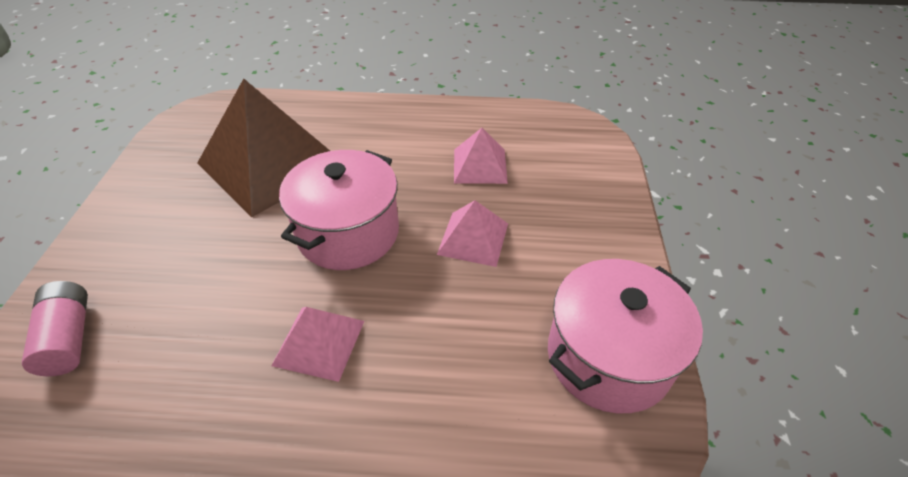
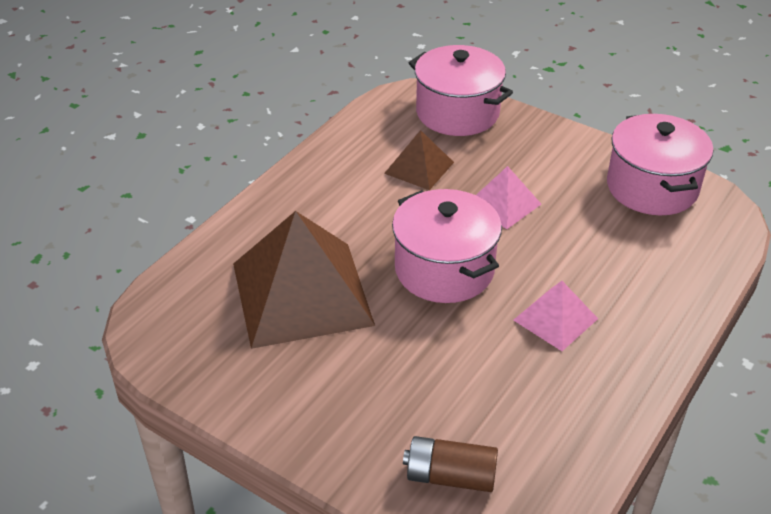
camera: 60 degrees left, 5 degrees down
pink battery [22,281,88,376] -> brown battery [403,436,498,492]
pink pyramid [454,128,508,184] -> brown pyramid [384,130,454,190]
none -> pink pot [409,45,513,136]

